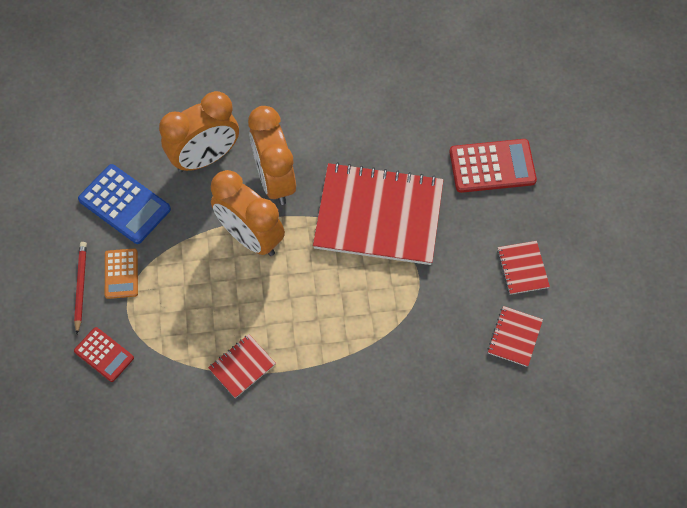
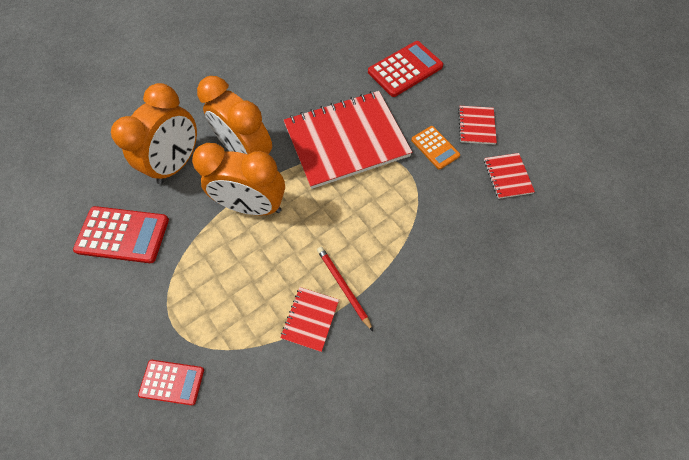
camera: 30 degrees left, 0 degrees up
red pencil [74,242,87,334] -> red pencil moved to [317,247,373,331]
blue calculator [78,164,171,244] -> red calculator [73,206,169,263]
orange calculator [105,248,138,299] -> orange calculator moved to [411,126,460,170]
red notebook [497,241,550,295] -> red notebook turned 45 degrees clockwise [458,106,497,145]

